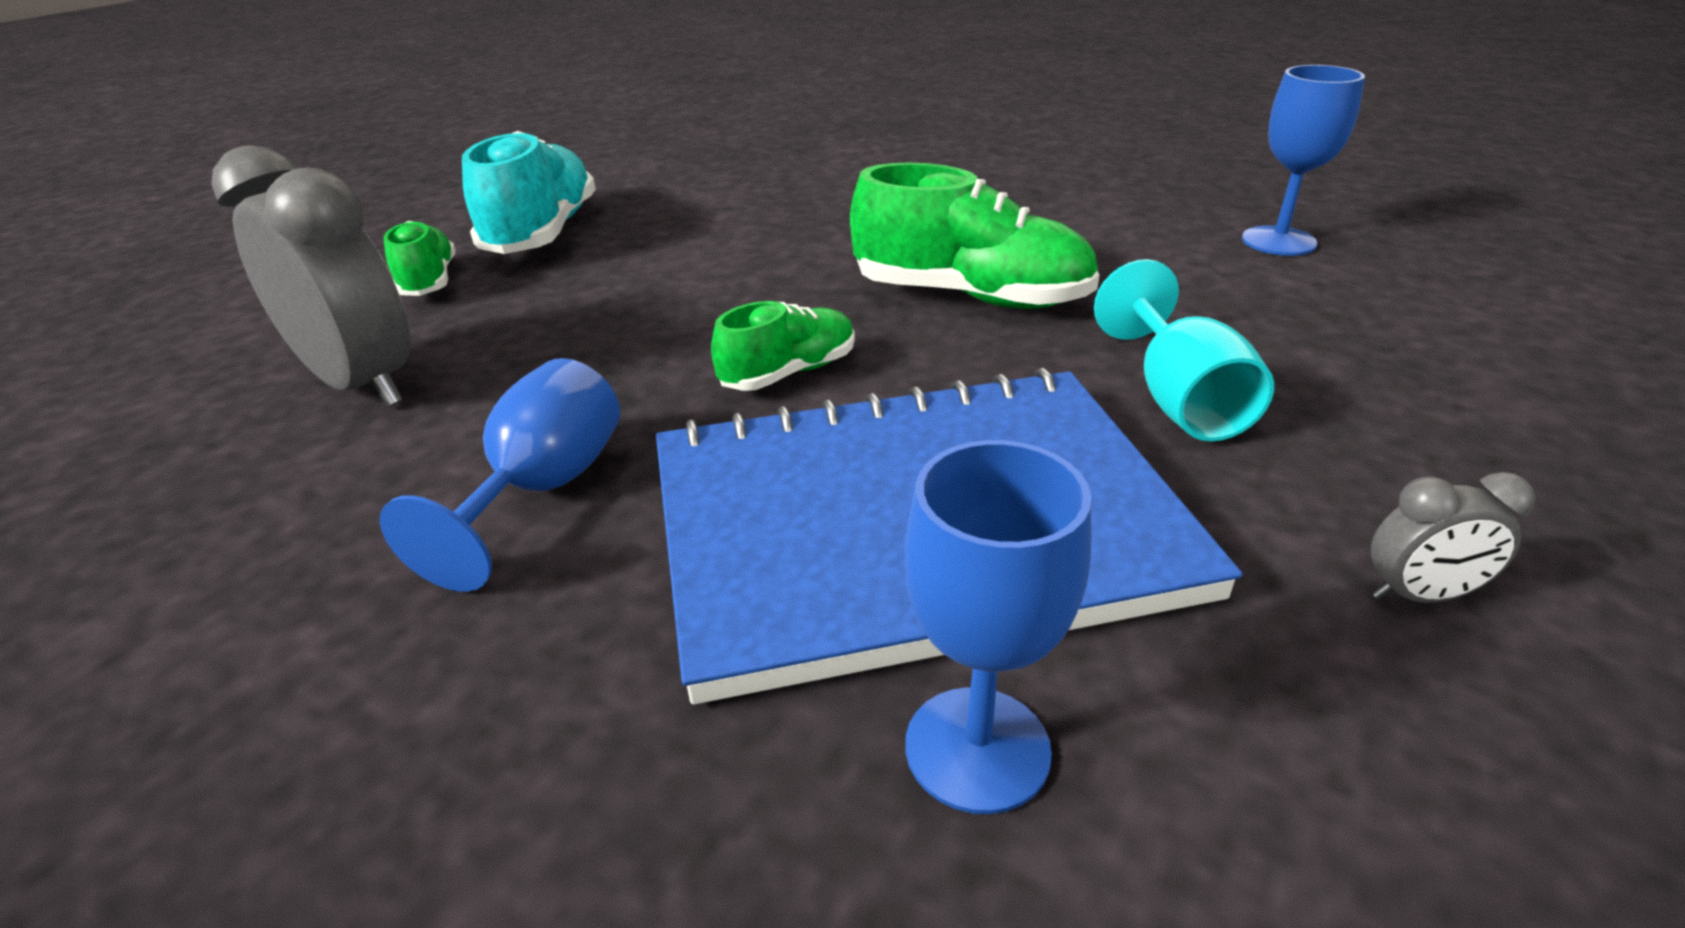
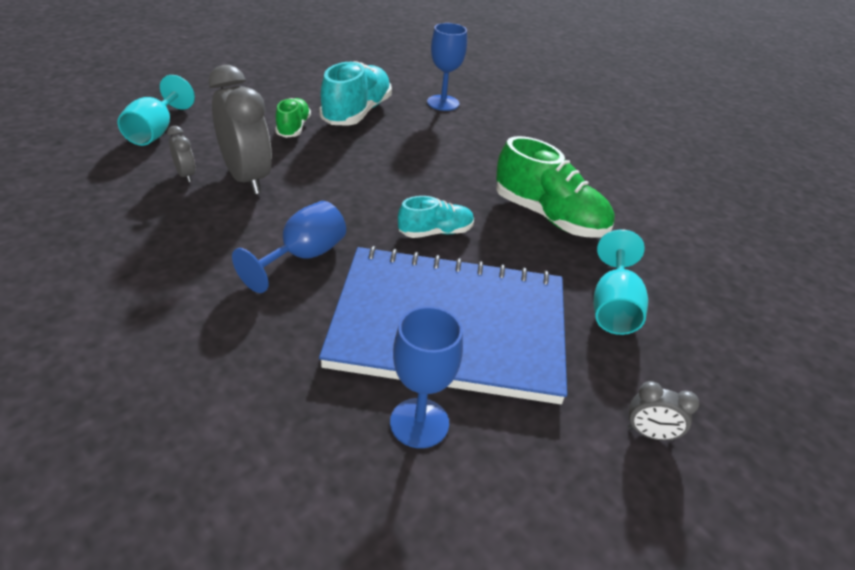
camera: 15 degrees right, 5 degrees up
green shoe [711,301,855,391] -> turquoise shoe [398,196,474,238]
blue goblet [1242,65,1365,256] -> blue goblet moved to [427,23,467,111]
none -> turquoise goblet [118,75,195,146]
none -> grey clock [167,126,195,182]

